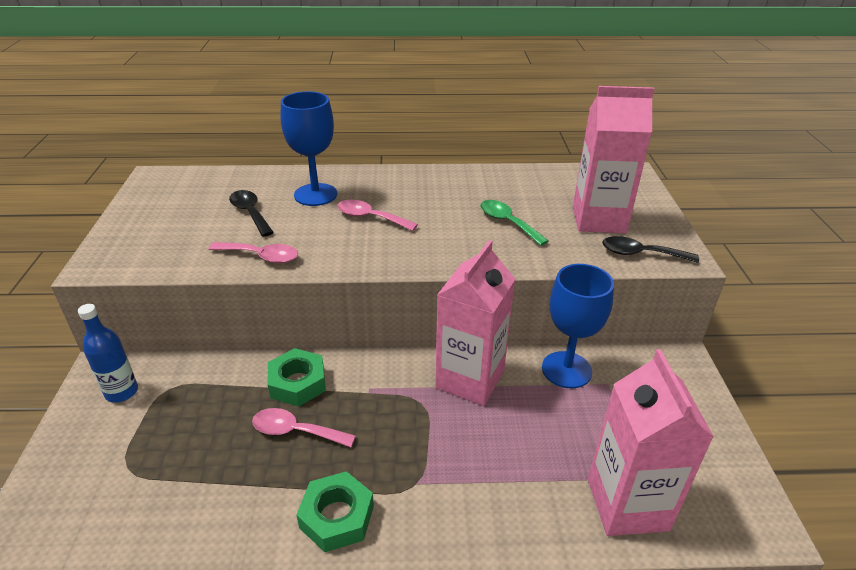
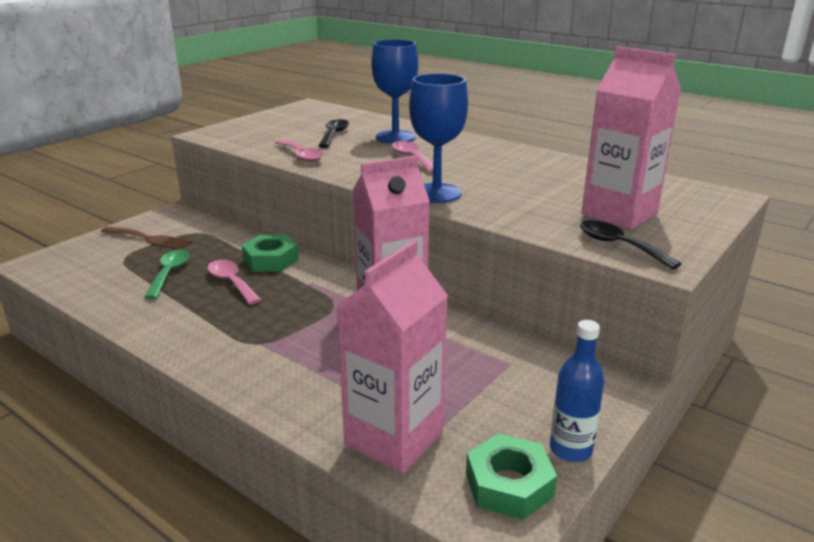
camera: 40 degrees right, 10 degrees down
blue bottle [78,304,138,403] -> blue bottle moved to [550,320,605,462]
green nut [296,471,374,552] -> green nut moved to [466,433,557,520]
green spoon [480,200,549,246] -> green spoon moved to [144,249,190,299]
blue goblet [542,264,614,388] -> blue goblet moved to [409,73,468,203]
none -> brown fork [101,227,192,249]

